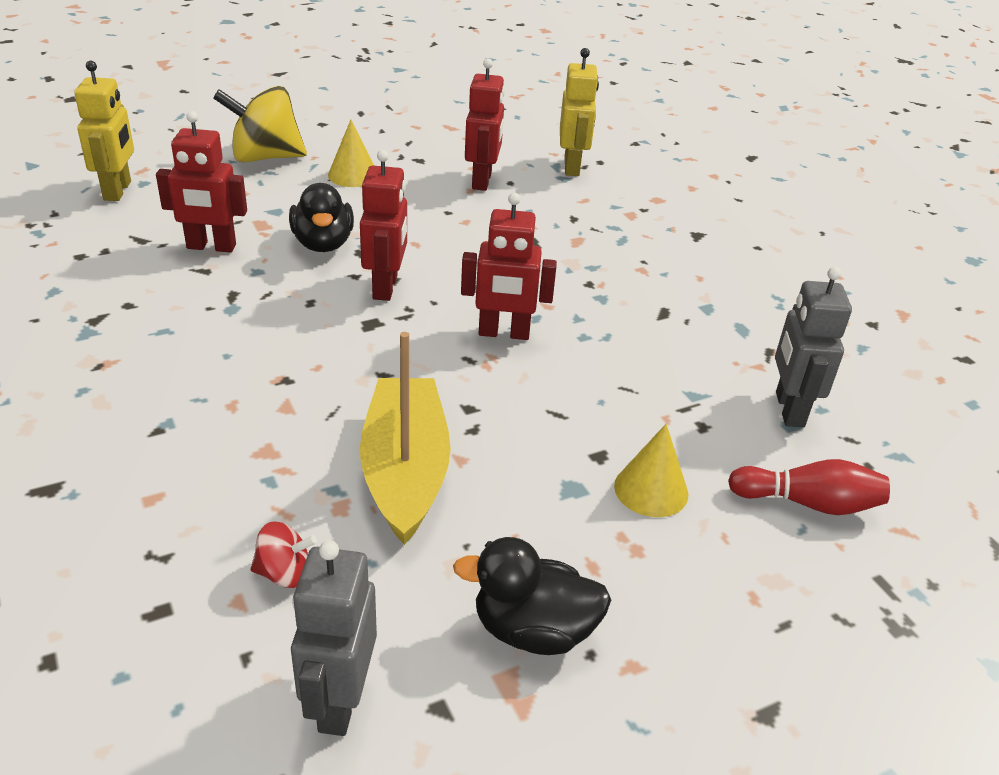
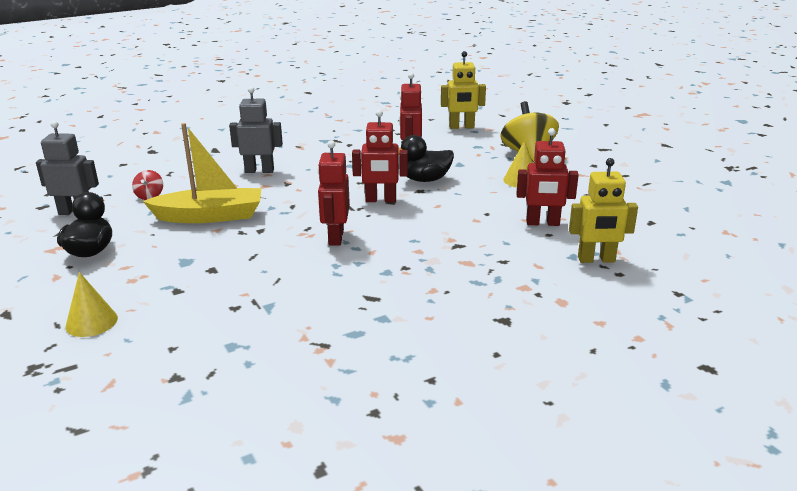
camera: 90 degrees right, 10 degrees down
yellow cone [614,424,688,517] -> yellow cone moved to [65,272,118,337]
red bowling pin [728,459,890,515] -> none
grey robot [775,267,852,427] -> grey robot moved to [229,87,283,173]

